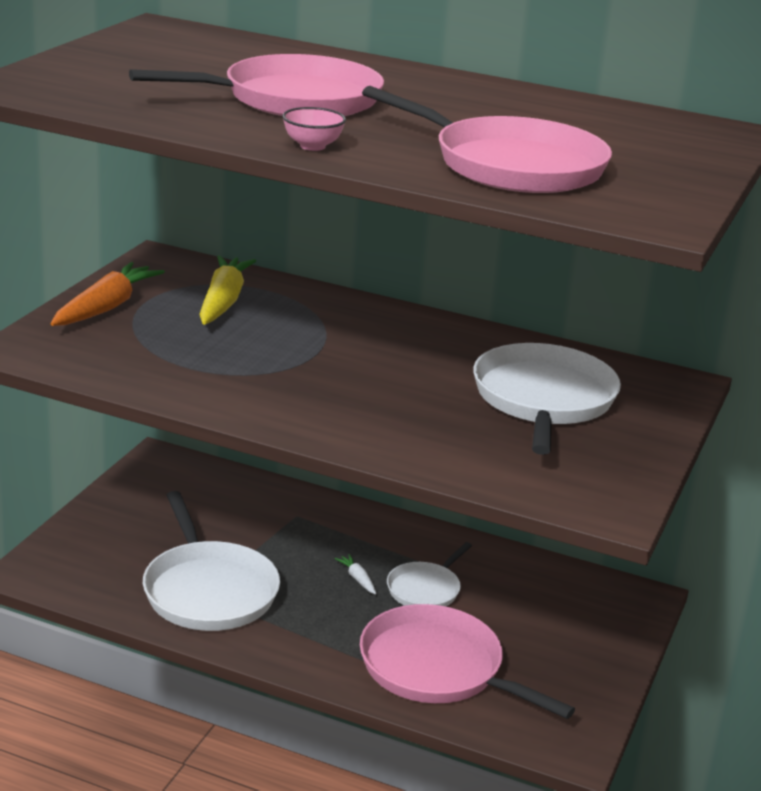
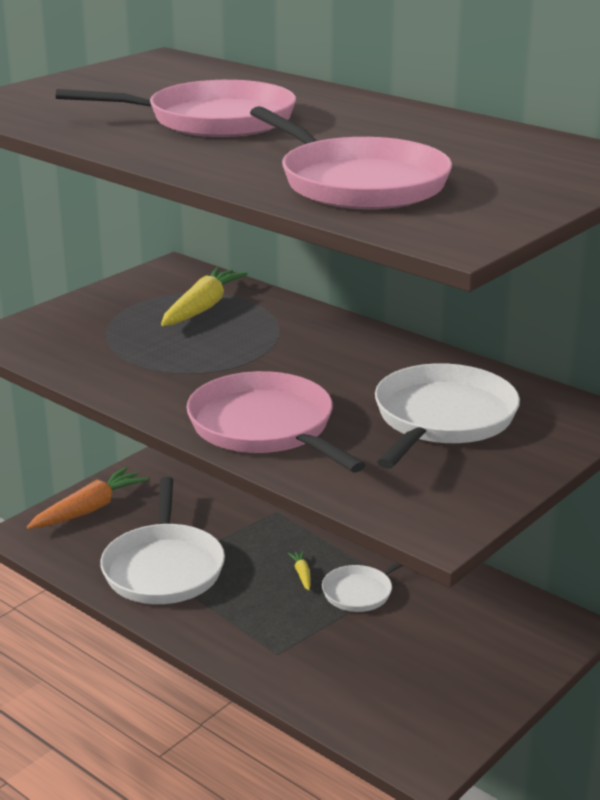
camera: 20 degrees right, 0 degrees up
orange carrot [51,262,165,326] -> orange carrot moved to [27,467,148,529]
pink bowl [282,107,346,151] -> none
white carrot [334,554,376,594] -> yellow carrot [288,551,311,591]
pink pan [360,604,575,719] -> pink pan moved to [186,371,366,472]

